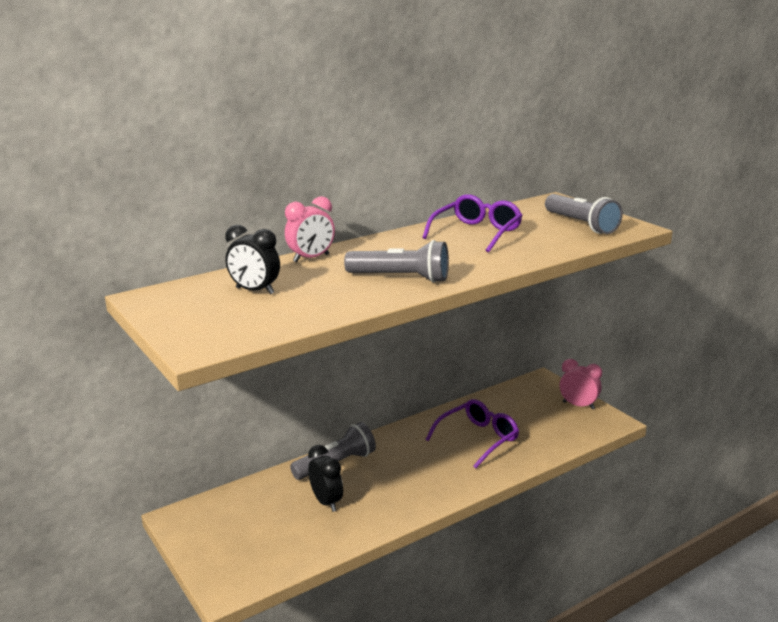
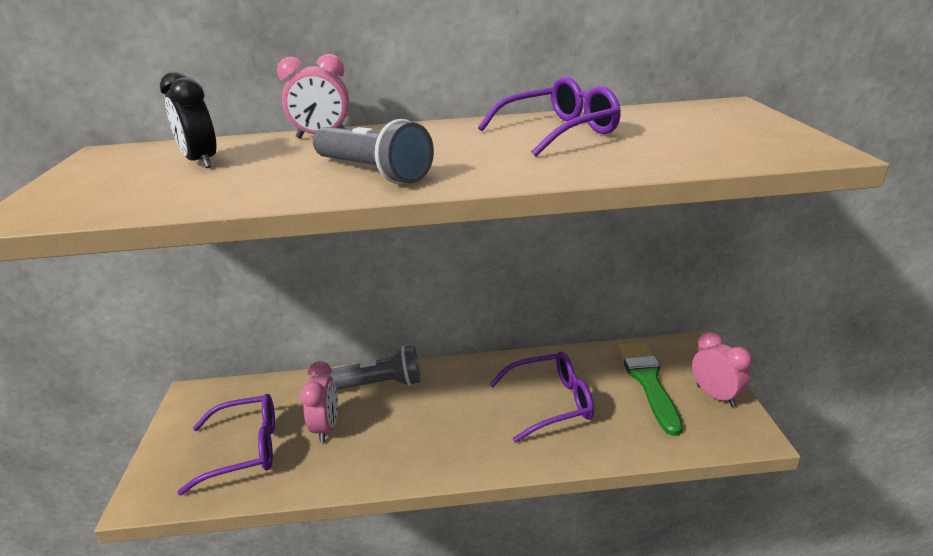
camera: 30 degrees right, 5 degrees up
black clock [308,445,343,512] -> pink clock [300,361,338,443]
grey flashlight [545,194,623,234] -> none
none -> purple glasses [177,394,275,495]
none -> green brush [618,342,683,436]

